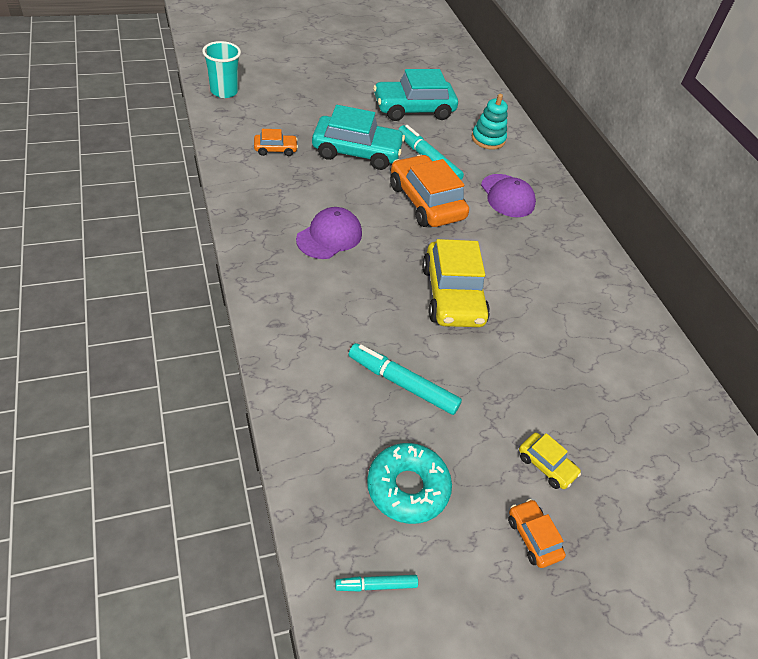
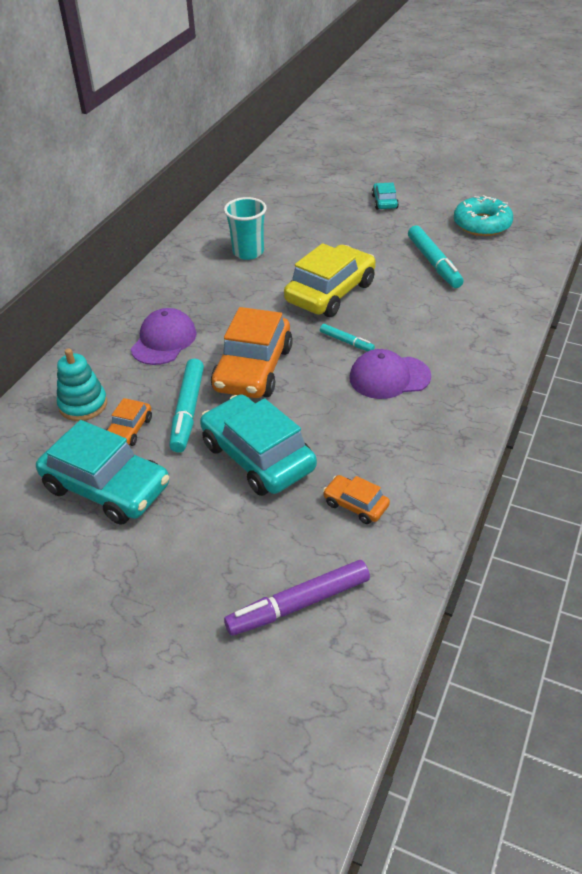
camera: 130 degrees left, 5 degrees down
turquoise cup [202,41,241,98] -> turquoise cup moved to [224,197,267,260]
turquoise marker [335,575,418,591] -> turquoise marker moved to [320,324,375,351]
orange car [508,499,566,568] -> orange car moved to [107,398,152,446]
yellow car [519,433,581,489] -> turquoise car [372,183,399,210]
none -> purple marker [224,560,370,636]

